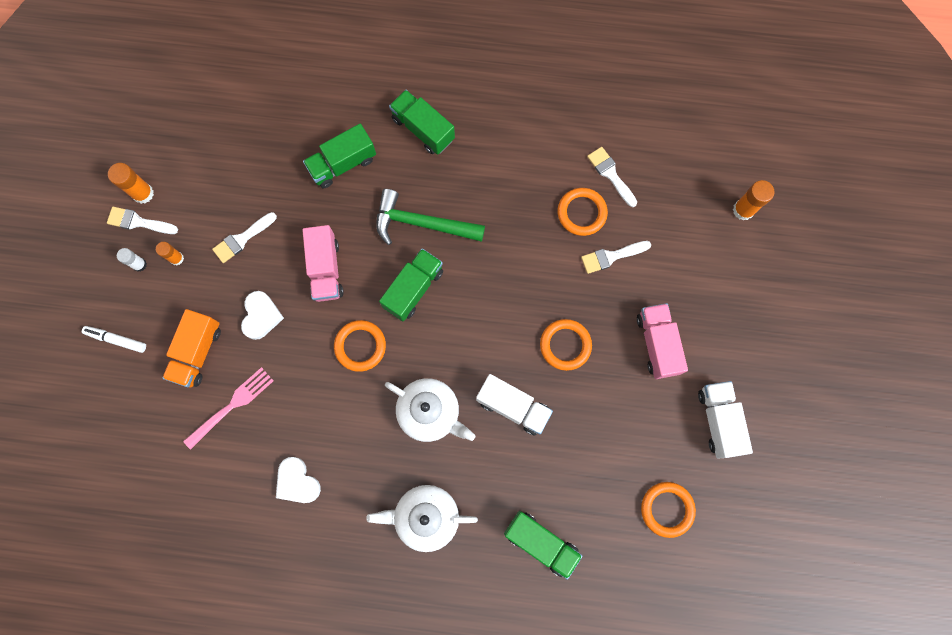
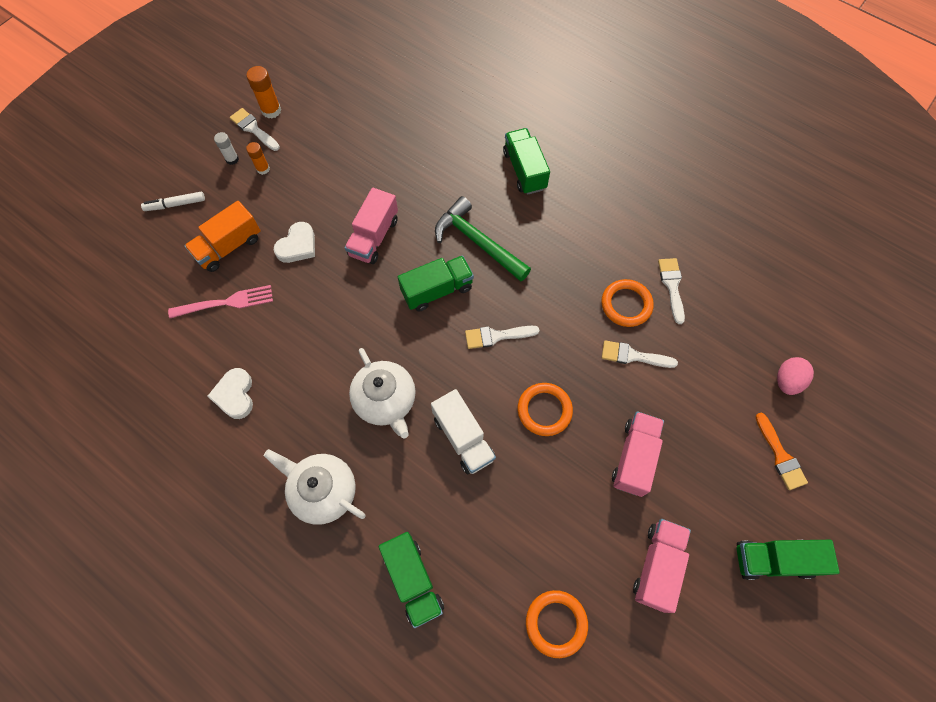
camera: 30 degrees right, 10 degrees down
white marker [82,326,146,353] -> white marker turned 60 degrees counterclockwise [141,192,205,211]
white brush [212,212,277,263] -> white brush moved to [465,326,540,349]
green truck [303,124,376,188] -> green truck moved to [736,540,840,580]
orange ring [334,320,386,372] -> none
white truck [698,381,753,459] -> pink truck [633,519,691,613]
orange glue stick [733,180,774,221] -> pink egg [777,357,814,395]
none -> orange brush [756,413,808,490]

